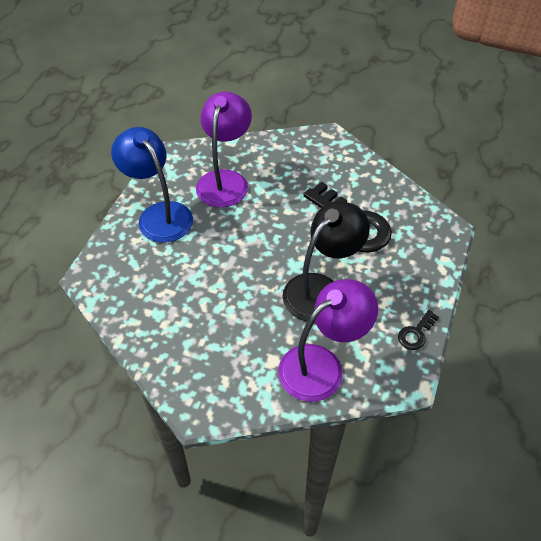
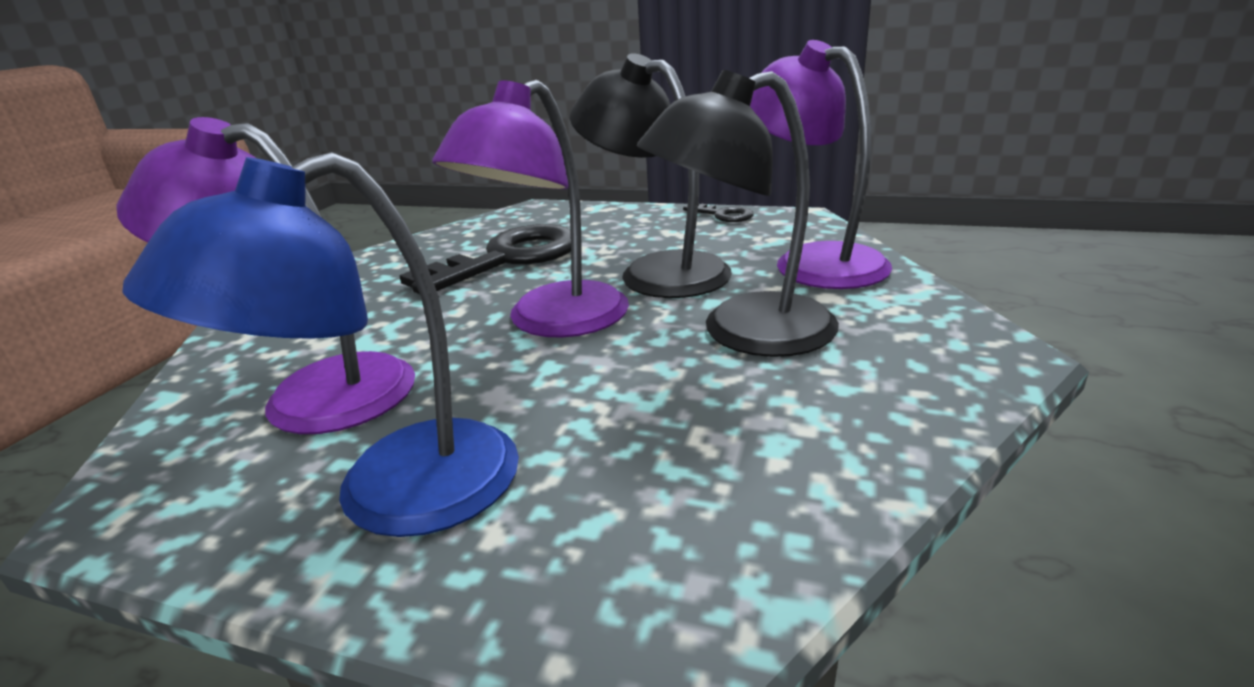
camera: 90 degrees left, 25 degrees down
none -> purple lamp [432,80,629,338]
none -> black lamp [637,70,839,357]

